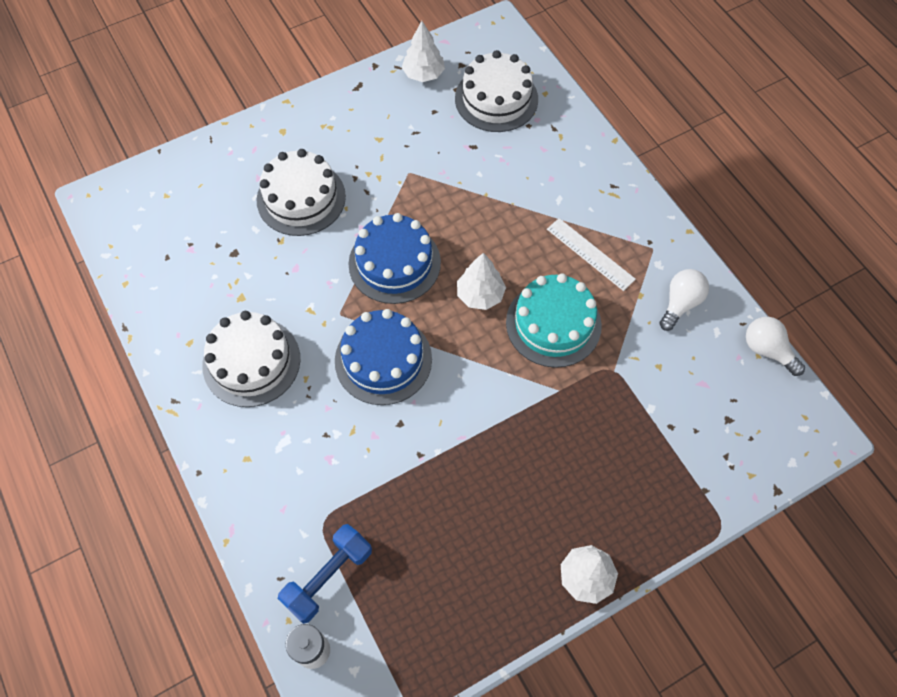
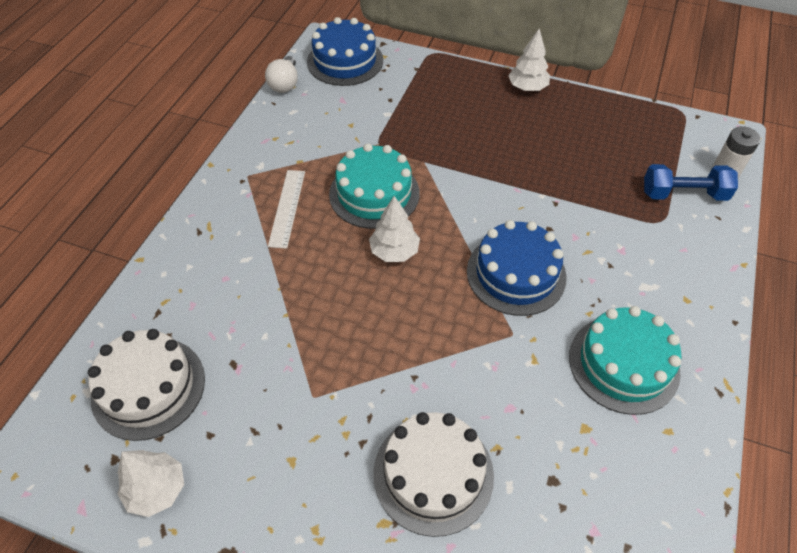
camera: 130 degrees left, 10 degrees down
white cake [202,311,300,407] -> turquoise cake [569,306,682,415]
blue cake [349,213,441,304] -> blue cake moved to [307,17,383,86]
white light bulb [659,269,709,331] -> none

